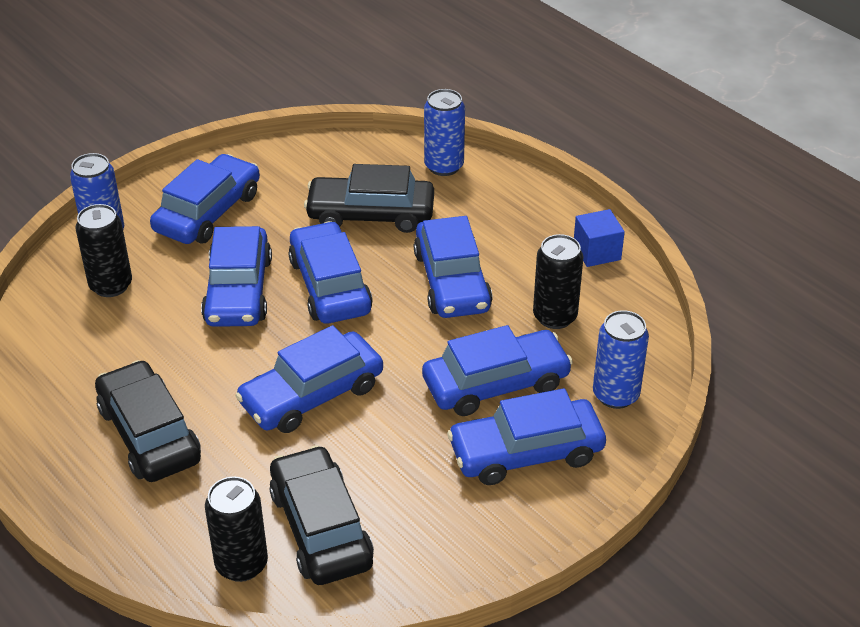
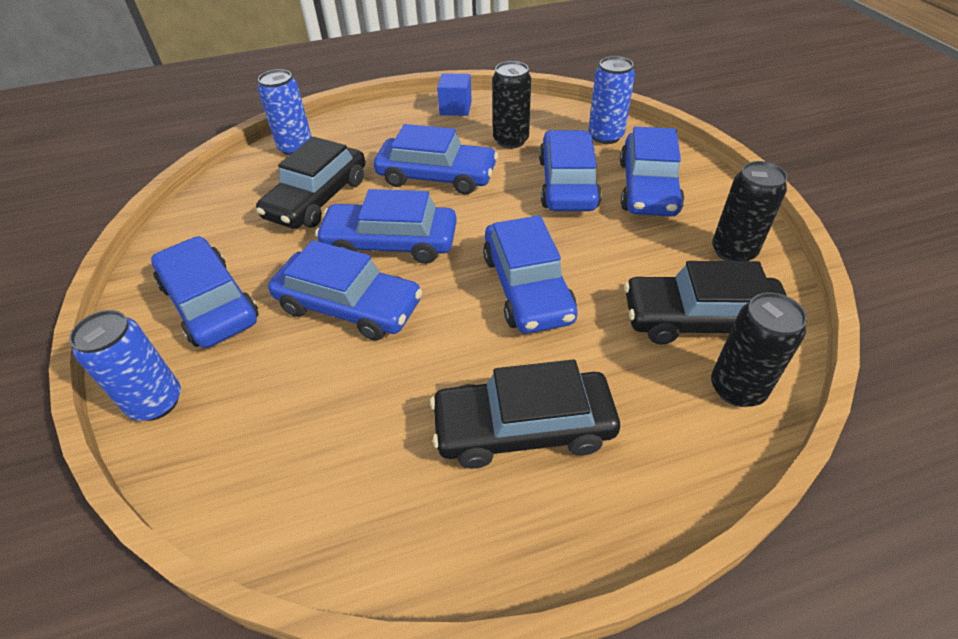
camera: 65 degrees left, 5 degrees up
black can [75,204,132,297] -> black can moved to [712,161,788,261]

